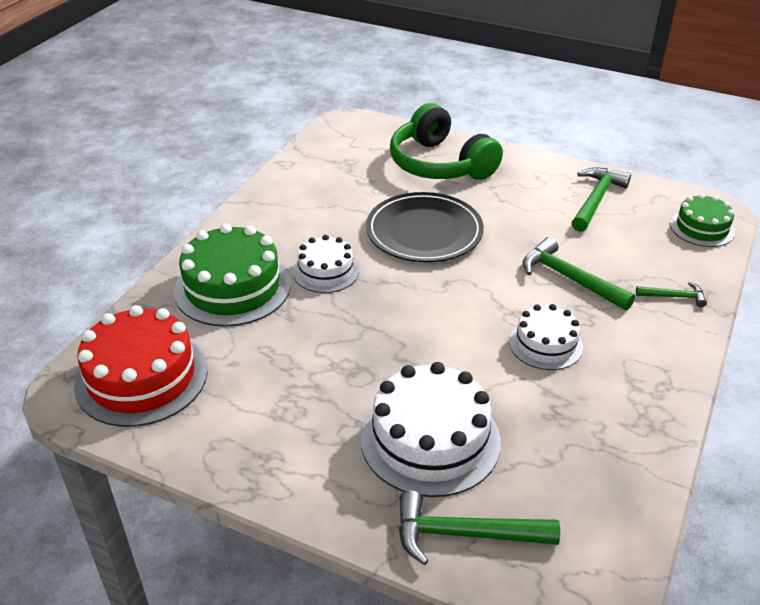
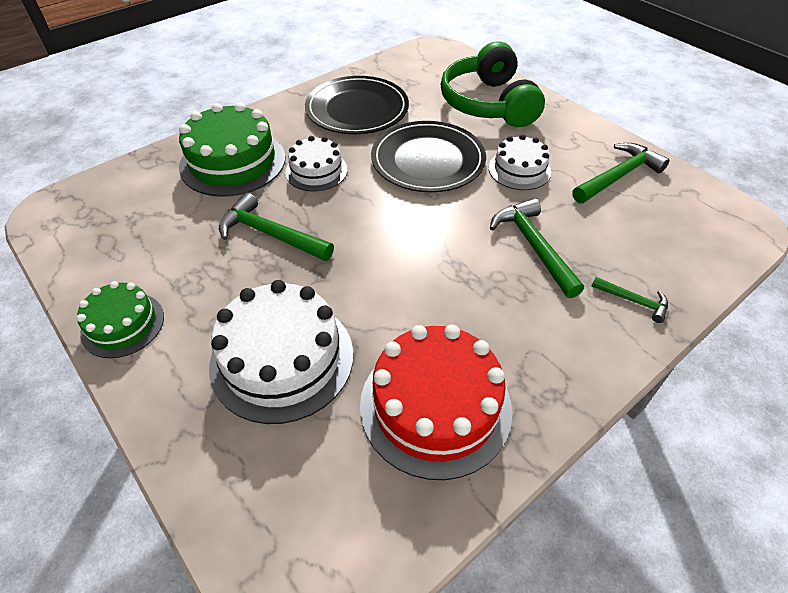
camera: 25 degrees right, 10 degrees up
red cake [74,305,208,427] -> red cake moved to [360,325,512,480]
green hammer [399,491,560,565] -> green hammer moved to [219,193,334,261]
white cake [509,304,583,370] -> white cake moved to [488,134,551,190]
green cake [670,194,735,247] -> green cake moved to [76,281,164,358]
none -> black plate [305,76,409,134]

